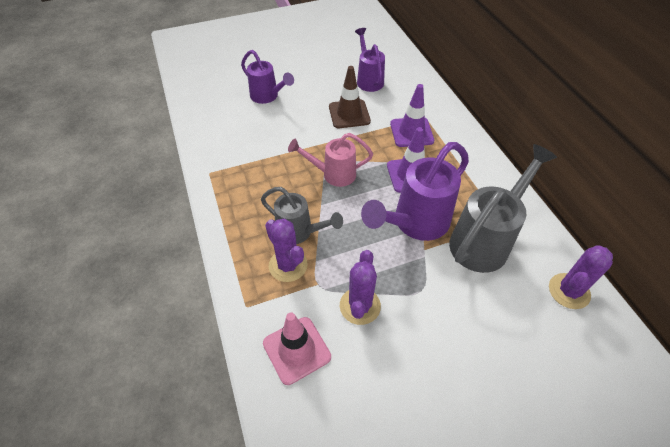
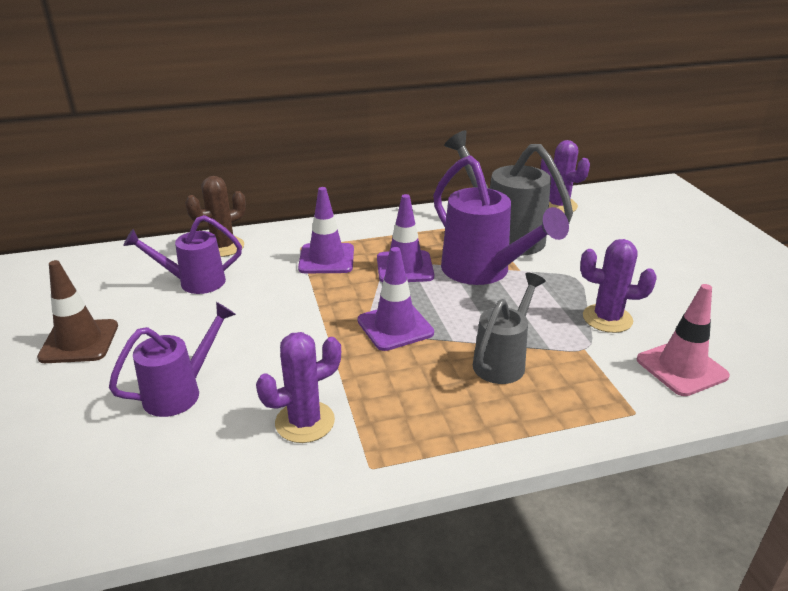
camera: 85 degrees left, 20 degrees down
purple cactus [265,219,308,282] -> purple cactus moved to [256,332,341,443]
pink watering can [288,133,373,187] -> purple traffic cone [357,247,434,351]
brown traffic cone [329,66,371,128] -> brown traffic cone moved to [37,260,118,363]
none -> brown cactus [185,176,246,257]

